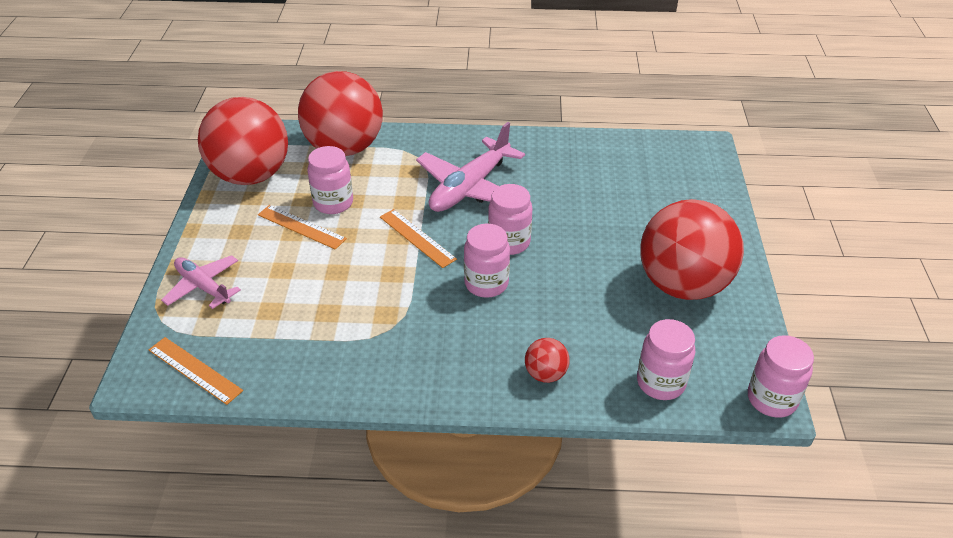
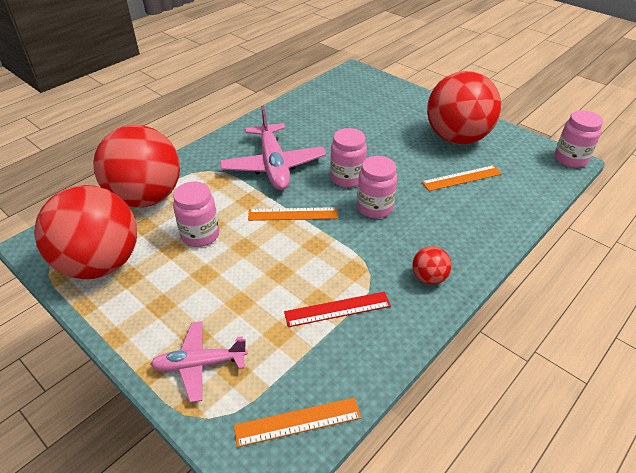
camera: 50 degrees left, 0 degrees up
orange ruler [258,205,347,250] -> orange ruler moved to [422,165,502,191]
red ball [525,338,570,383] -> red ball moved to [412,246,452,285]
pink jar [637,319,695,400] -> none
none -> red ruler [284,292,391,327]

